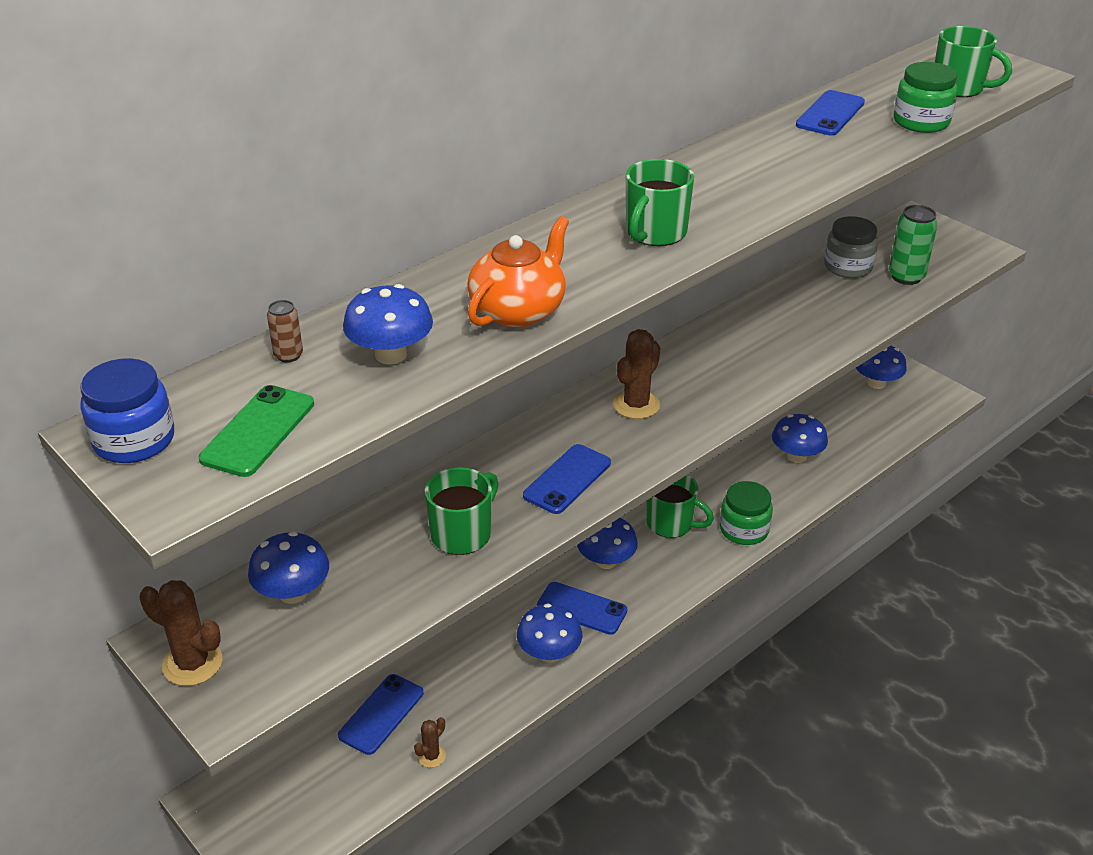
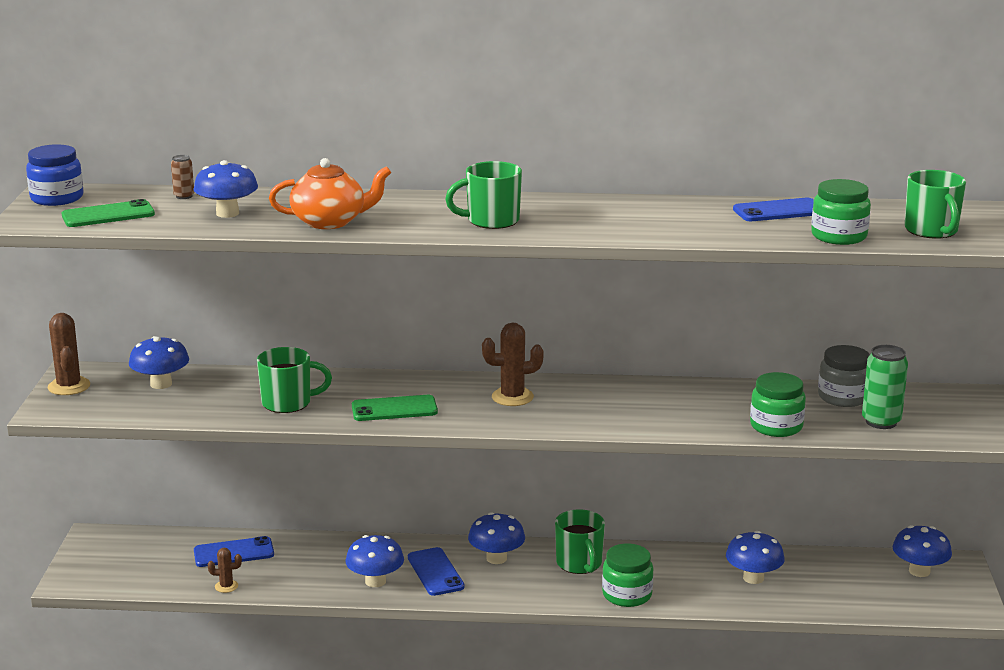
camera: 45 degrees right, 15 degrees down
blue phone [523,444,611,514] -> green phone [352,395,438,421]
none -> green jar [750,372,806,437]

